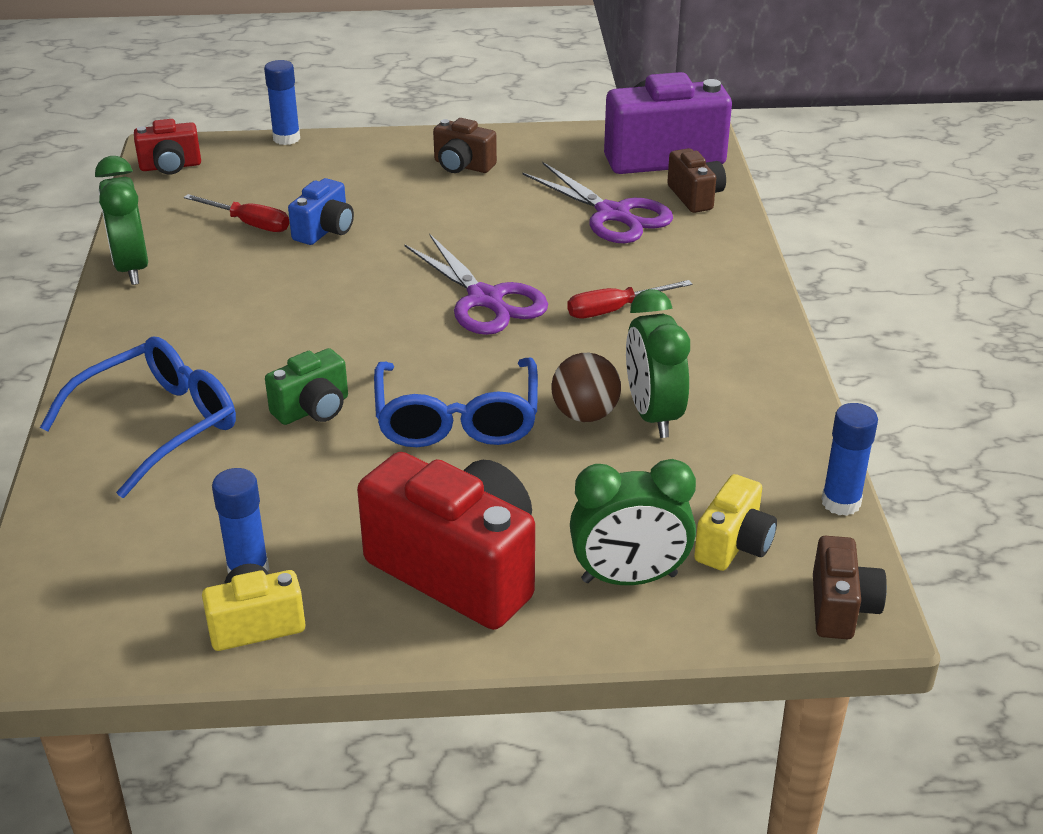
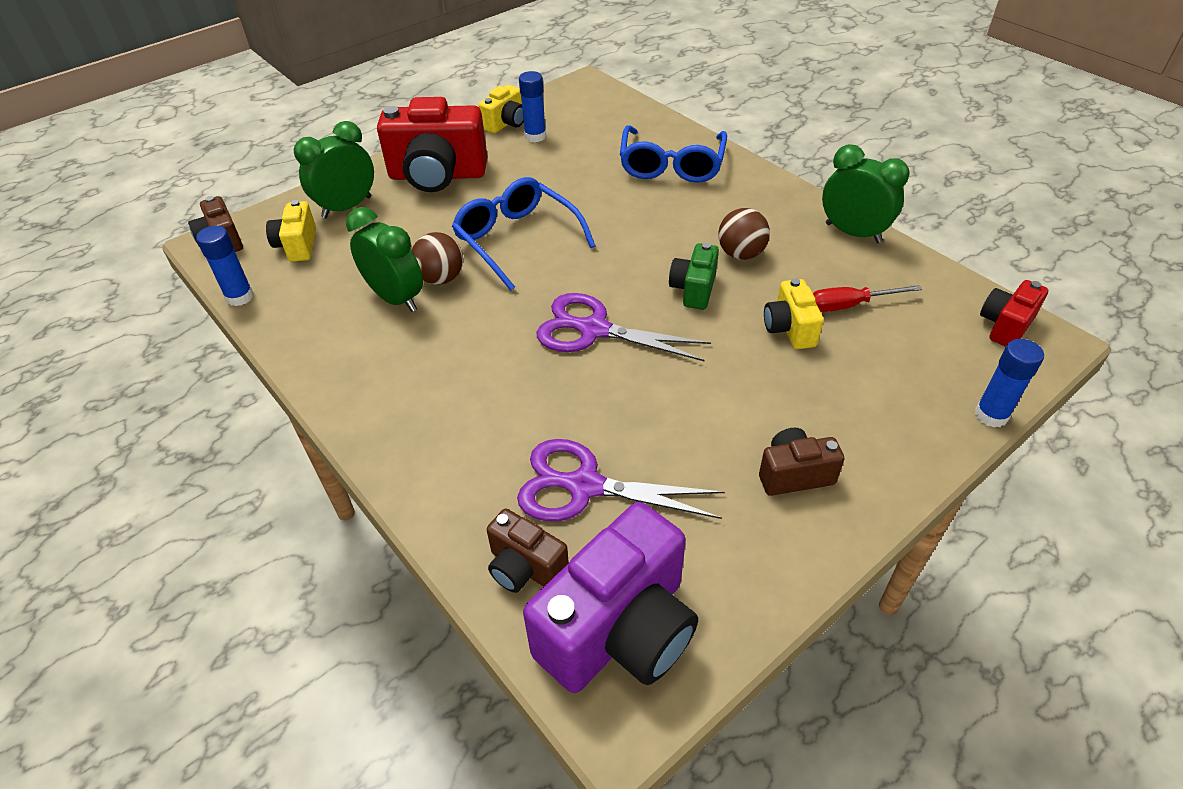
camera: 145 degrees right, 10 degrees up
green camera [265,348,348,425] -> green camera moved to [669,242,719,310]
blue camera [288,178,354,245] -> yellow camera [764,278,824,349]
red screwdriver [567,280,692,318] -> none
none -> brown ball [718,208,770,260]

